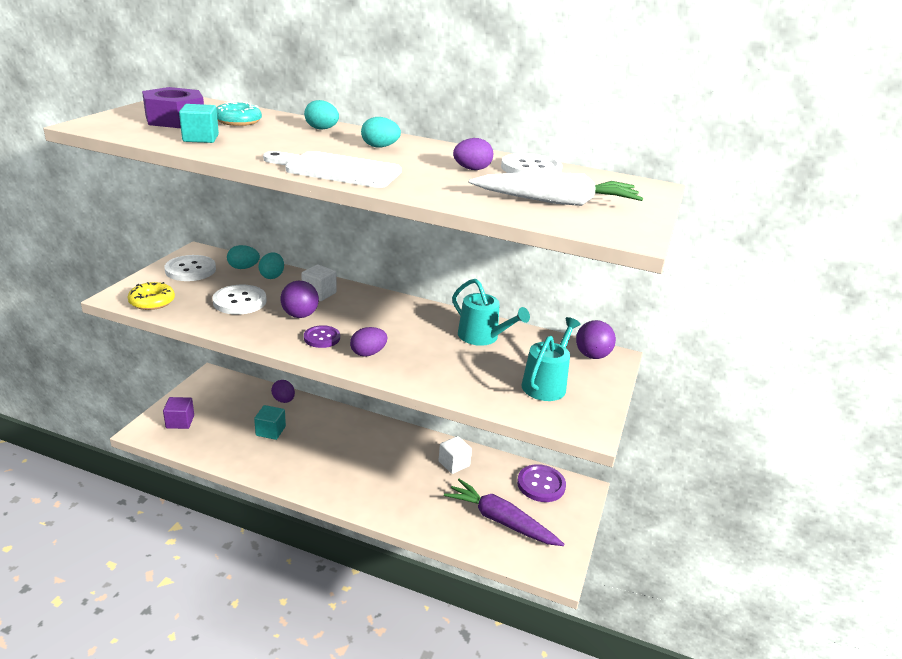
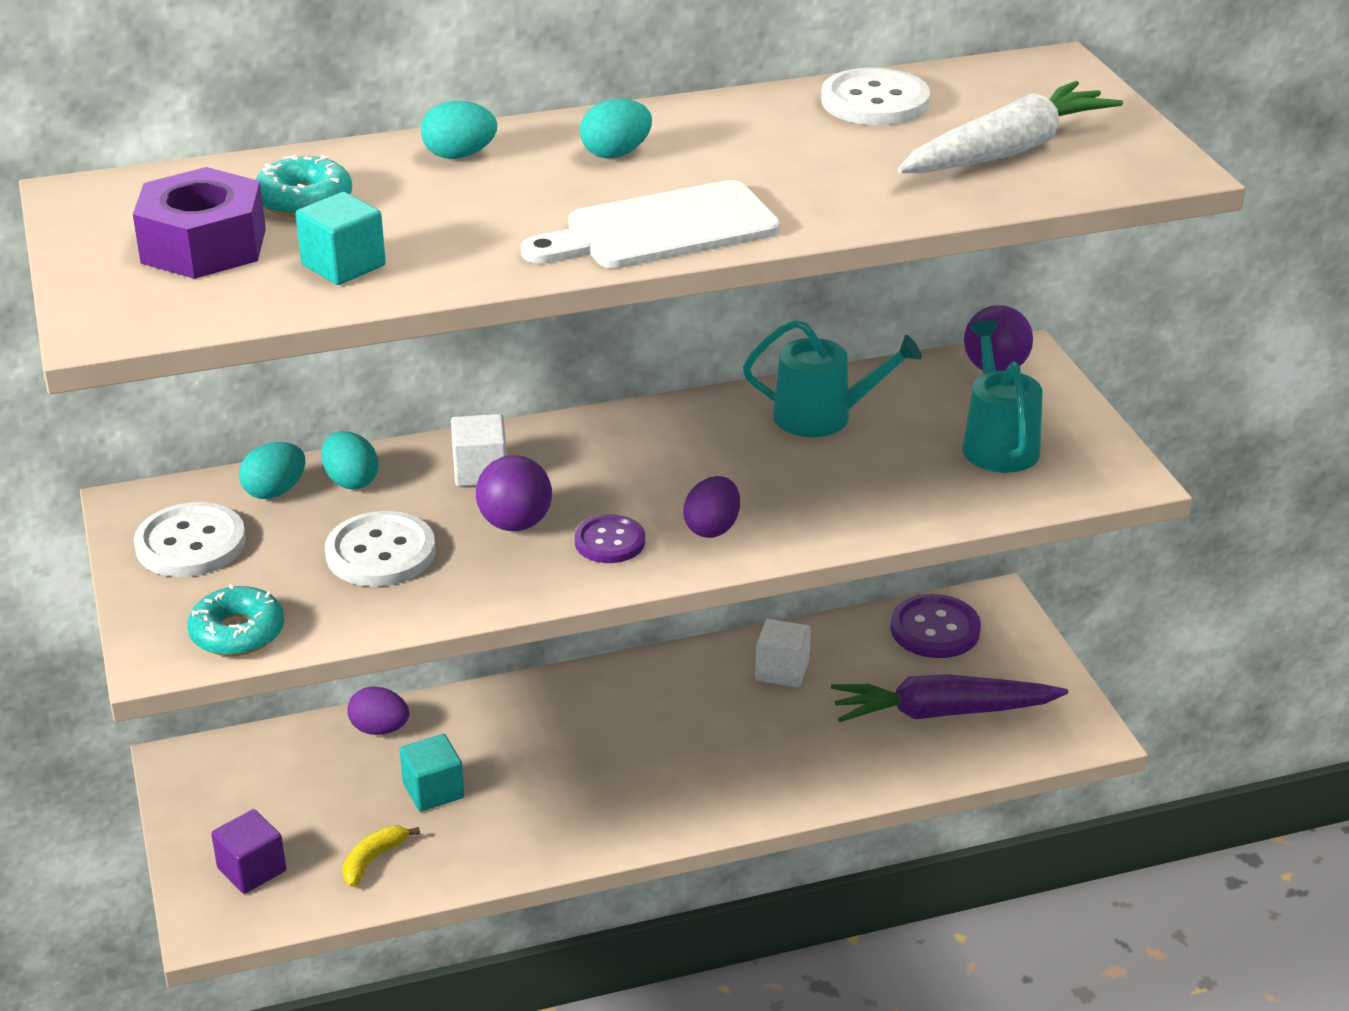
camera: 35 degrees left, 5 degrees up
yellow donut [128,282,175,310] -> turquoise donut [187,584,285,656]
purple egg [453,138,493,170] -> none
none -> yellow banana [342,826,420,887]

